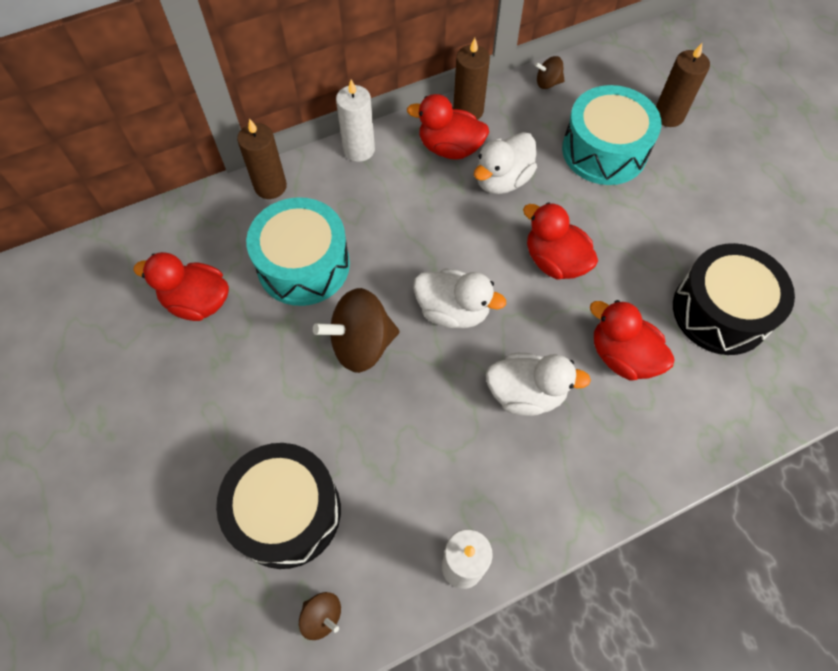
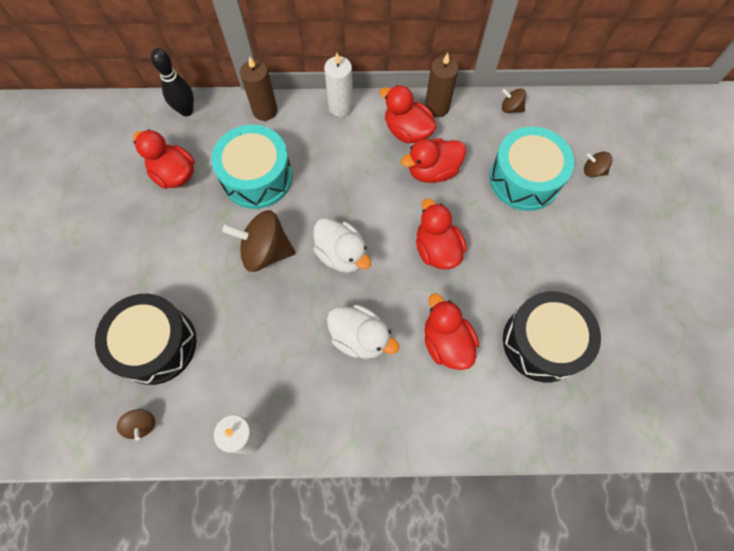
camera: 25 degrees right, 5 degrees up
white duck [474,132,537,194] -> red duck [401,138,466,183]
brown candle [656,43,710,127] -> brown spinning top [584,152,612,178]
none -> black bowling pin [151,48,194,116]

